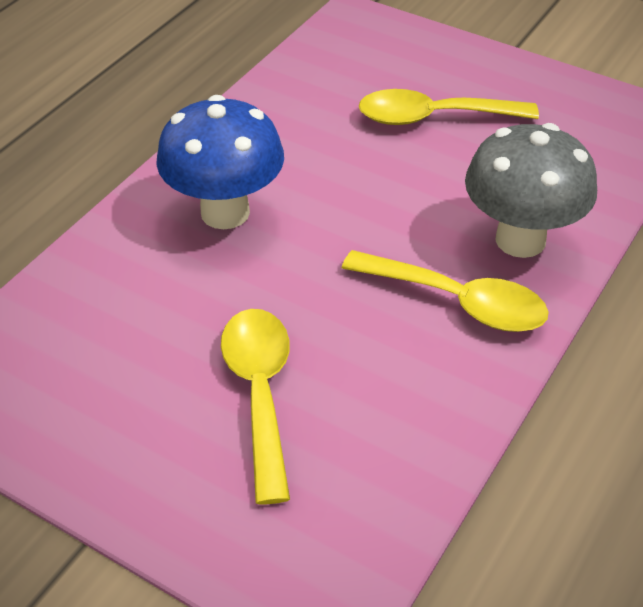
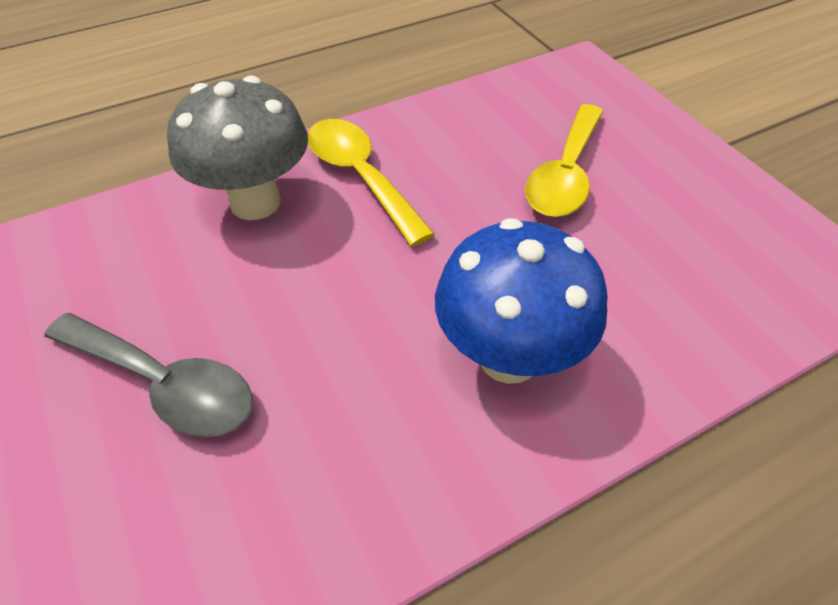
camera: 150 degrees left, 5 degrees up
yellow spoon [359,89,539,125] -> grey spoon [44,313,253,437]

